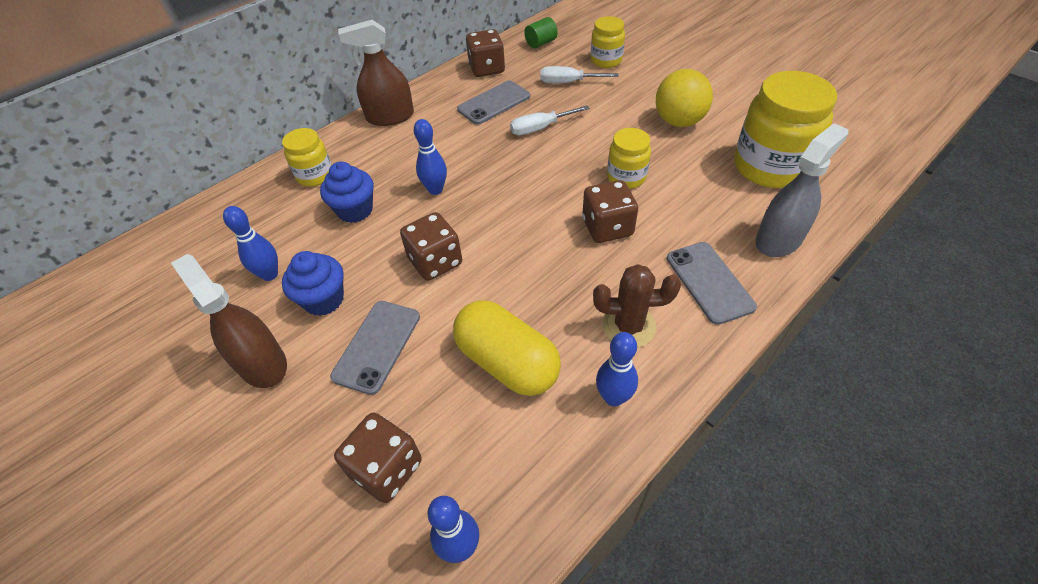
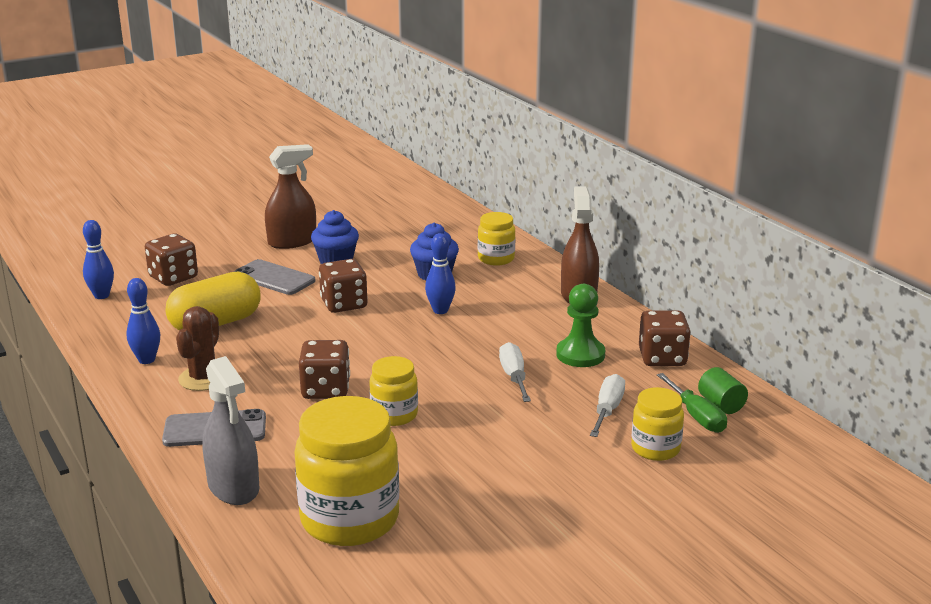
camera: 100 degrees right, 25 degrees down
blue bowling pin [223,206,278,281] -> none
grey phone [457,80,530,125] -> green pawn [556,284,605,367]
yellow ball [656,69,713,127] -> none
none -> green screwdriver [657,373,727,433]

